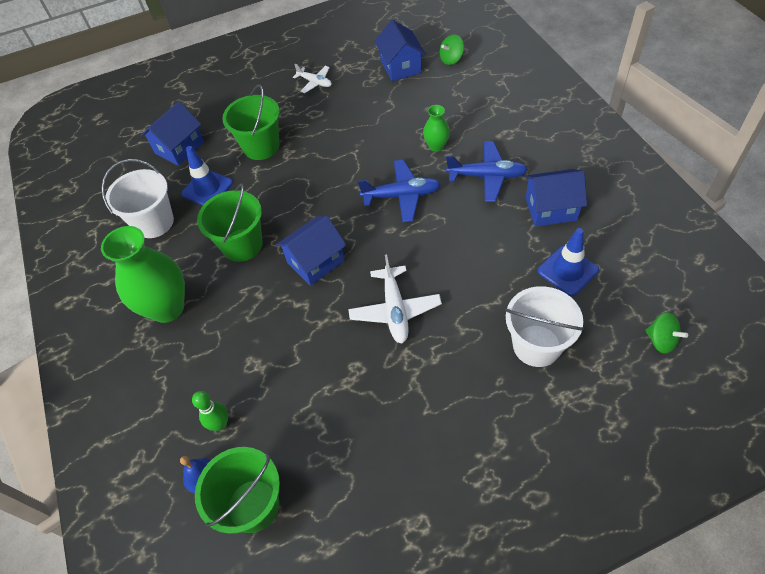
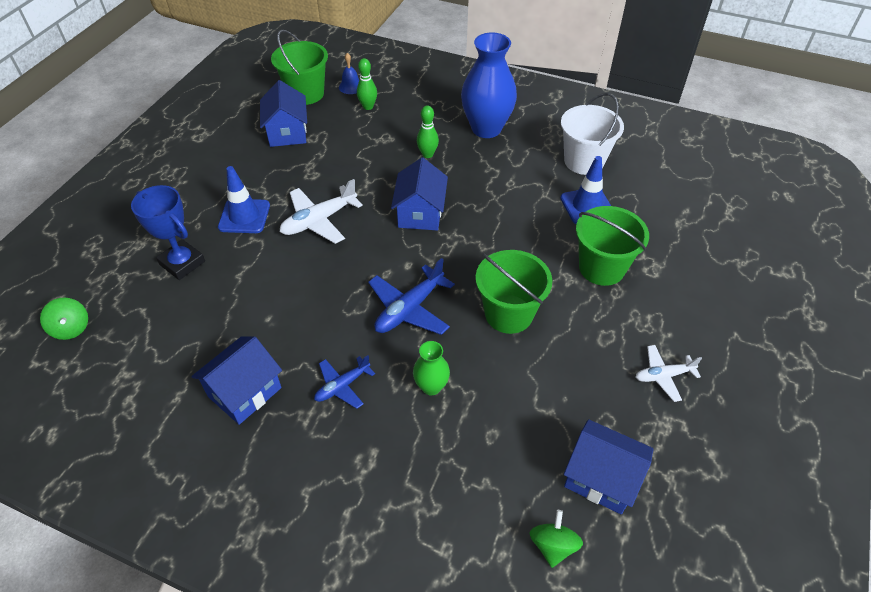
camera: 130 degrees right, 5 degrees down
green vase [101,226,185,323] -> blue vase [461,33,517,138]
blue house [141,102,204,166] -> blue house moved to [260,80,307,147]
green bucket [197,183,263,262] -> green bucket moved to [475,250,553,334]
white plane [348,254,442,343] -> white plane turned 75 degrees counterclockwise [280,179,363,244]
blue plane [446,141,528,202] -> blue plane [314,355,375,409], size x0.62
white bucket [505,286,584,367] -> blue trophy [131,185,205,280]
blue traffic cone [538,228,599,296] -> blue traffic cone moved to [218,166,270,233]
green spinning top [645,312,688,354] -> green spinning top turned 120 degrees counterclockwise [40,298,88,340]
none -> green bowling pin [417,105,439,158]

